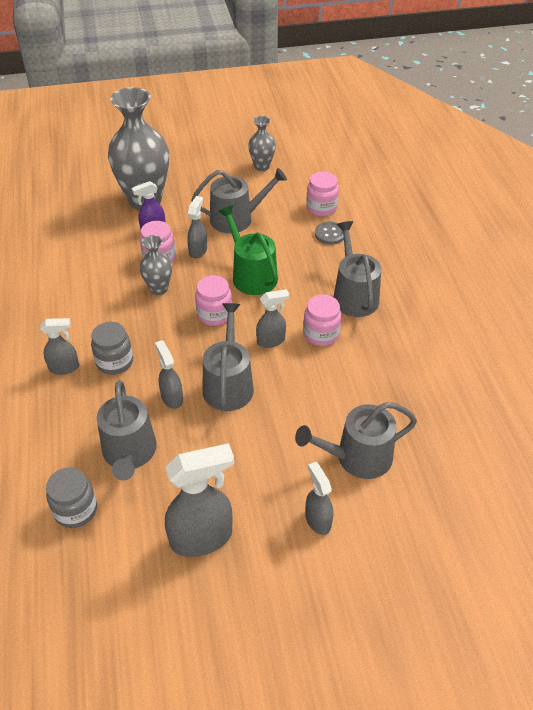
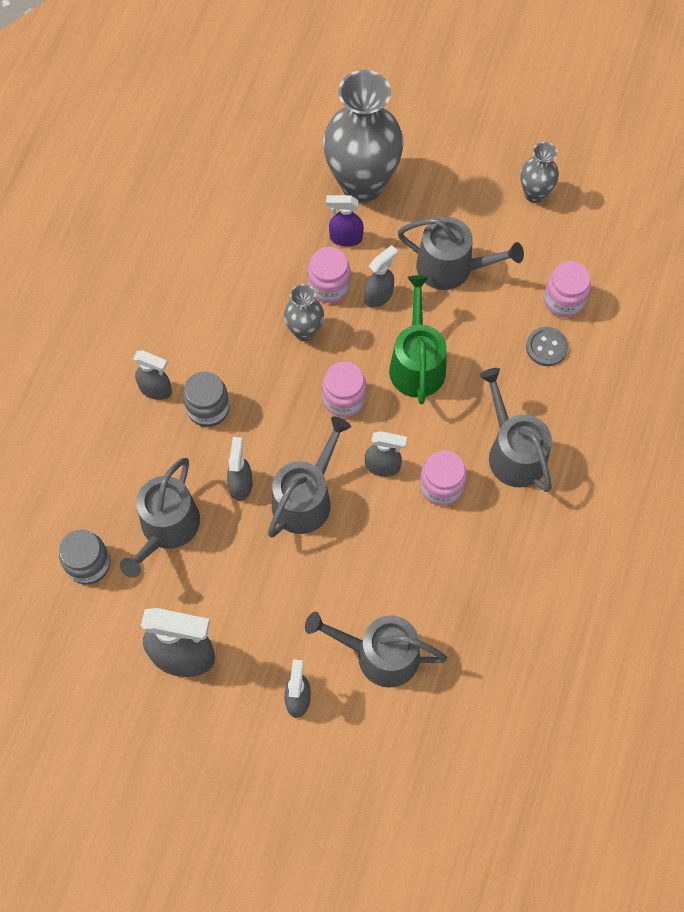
camera: 30 degrees right, 20 degrees up
grey watering can [334,221,381,317] -> grey watering can turned 45 degrees counterclockwise [479,368,552,492]

